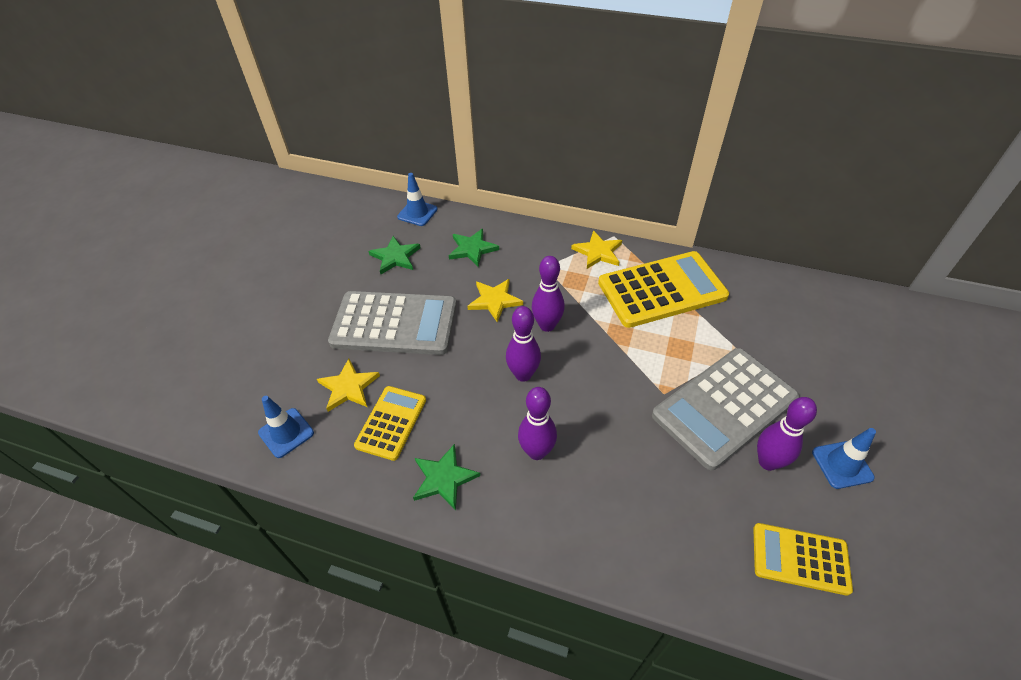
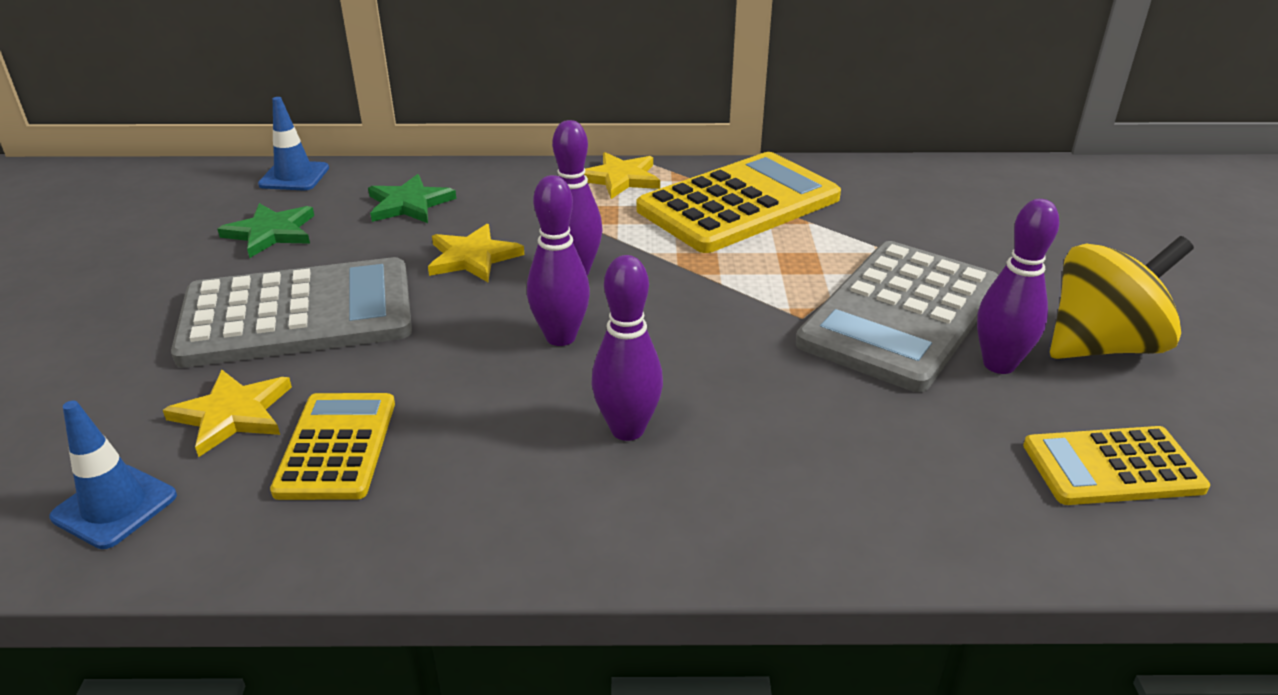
camera: 20 degrees left, 15 degrees down
green star [413,444,480,511] -> none
blue traffic cone [812,428,876,489] -> yellow spinning top [1050,236,1194,359]

